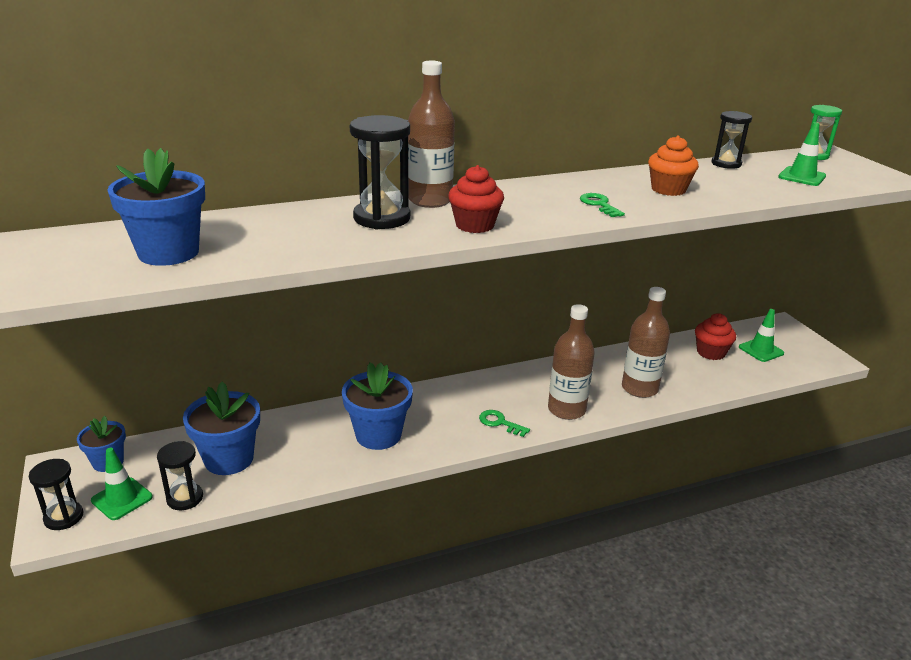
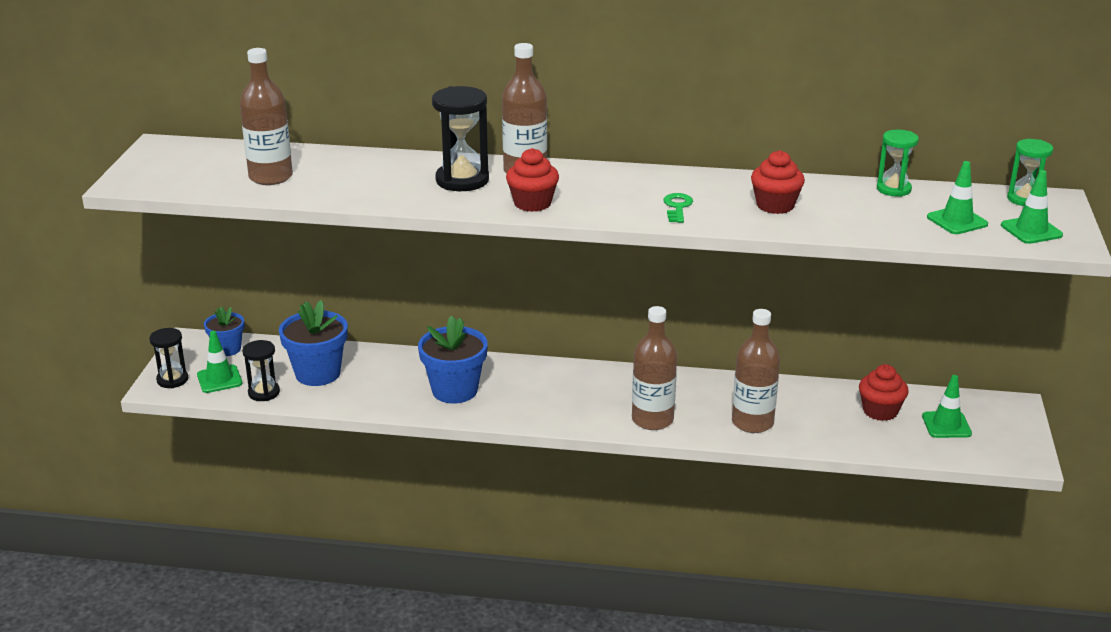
camera: 30 degrees right, 0 degrees up
blue flower pot [107,148,205,266] -> brown bottle [240,48,293,185]
green key [479,410,530,437] -> none
orange cupcake [648,136,699,196] -> red cupcake [751,150,805,214]
black hourglass [711,111,752,169] -> green hourglass [877,130,919,197]
none -> green traffic cone [1001,170,1063,244]

